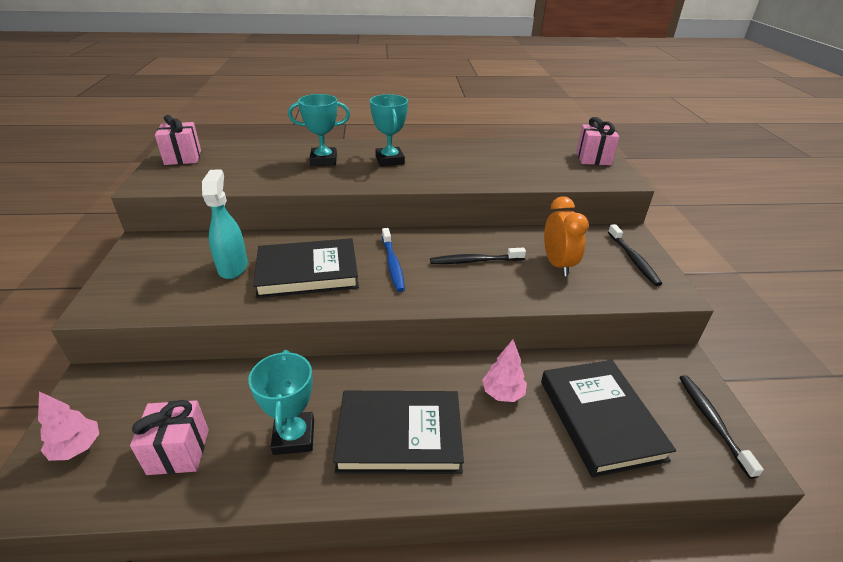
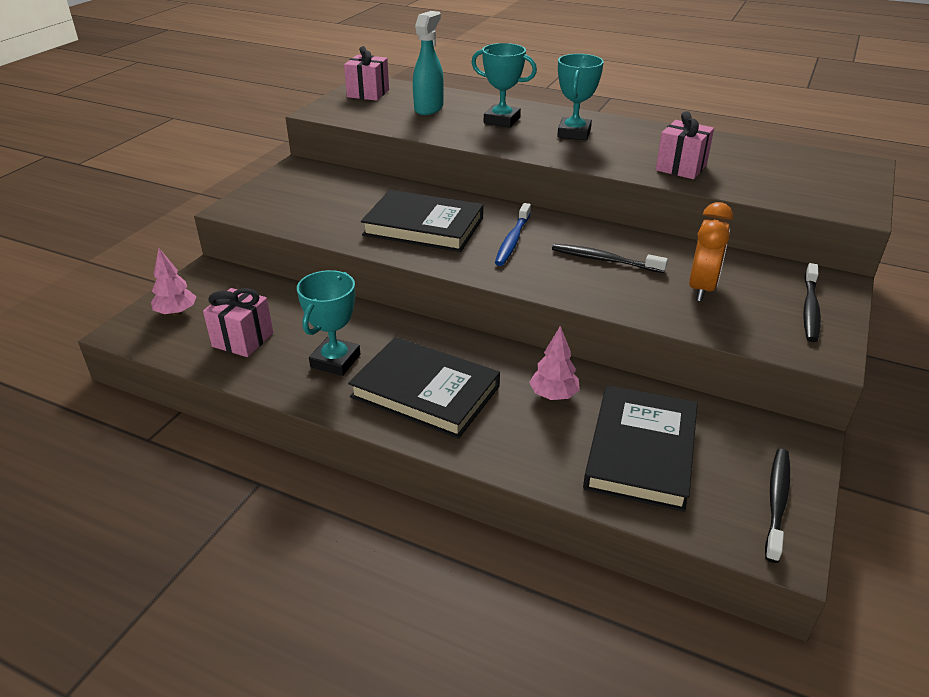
camera: 30 degrees right, 0 degrees up
turquoise spray bottle [202,169,248,279] -> turquoise spray bottle moved to [413,11,444,115]
pink gift [576,117,619,165] -> pink gift moved to [656,111,714,179]

